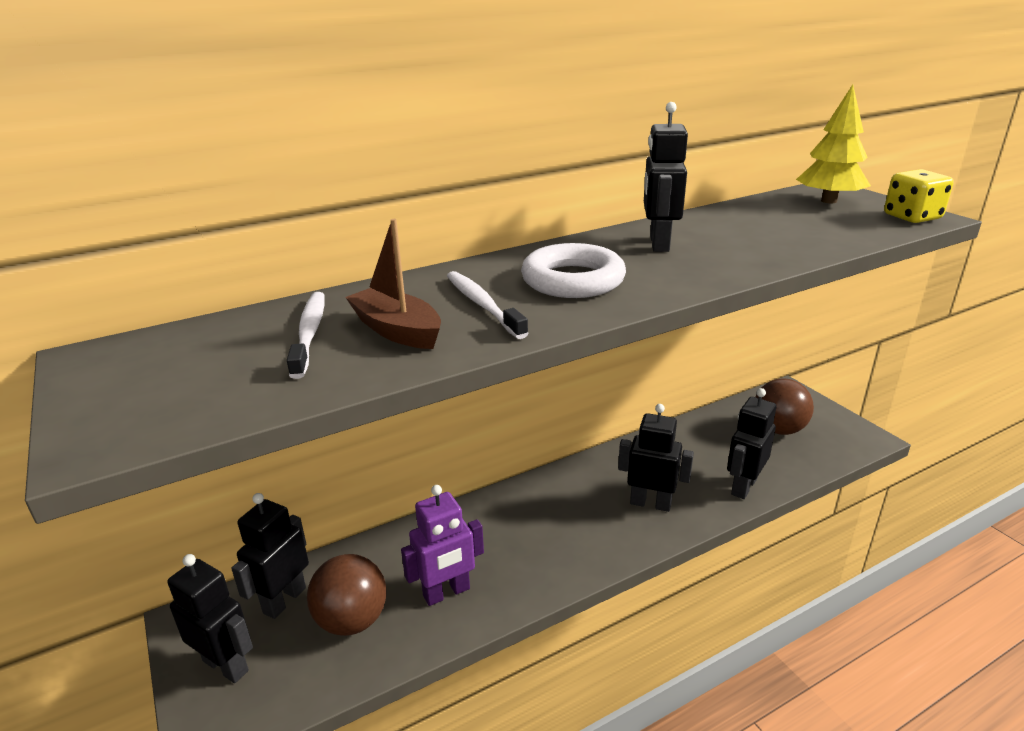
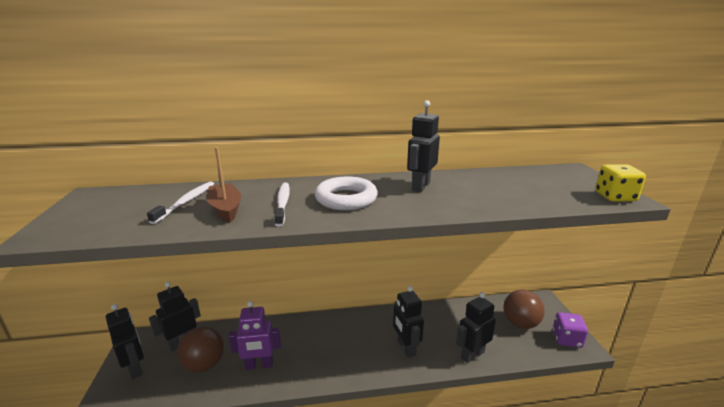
camera: 20 degrees right, 5 degrees down
black robot [618,404,694,512] -> black robot turned 150 degrees counterclockwise [393,286,424,358]
yellow tree [796,84,871,203] -> none
none -> purple dice [553,312,588,348]

